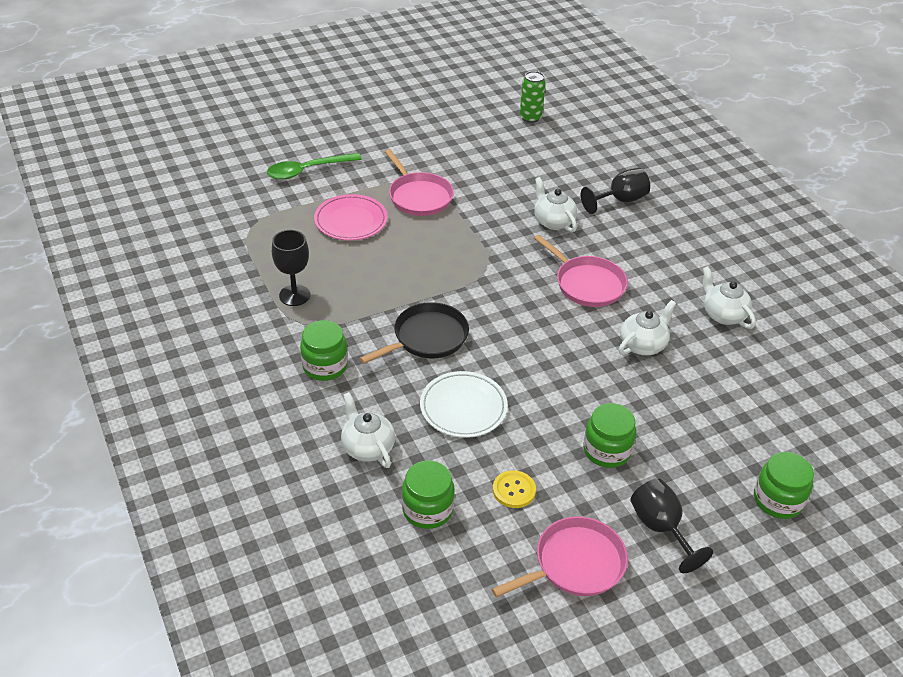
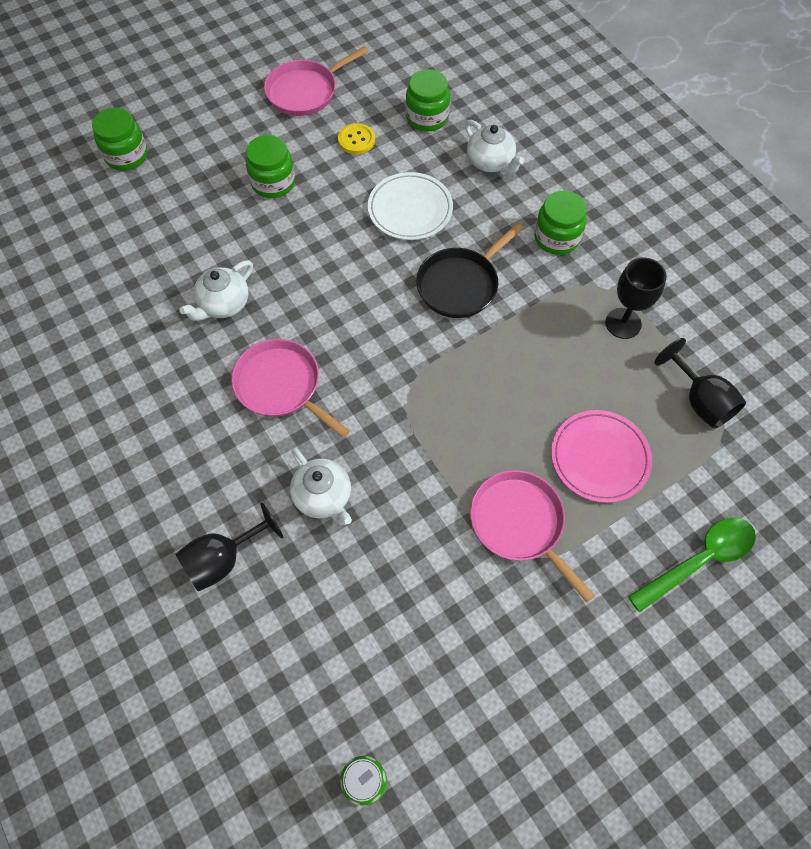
camera: 175 degrees right, 20 degrees up
black goblet [631,479,713,573] -> black goblet moved to [654,338,746,429]
white teapot [703,266,756,329] -> none

